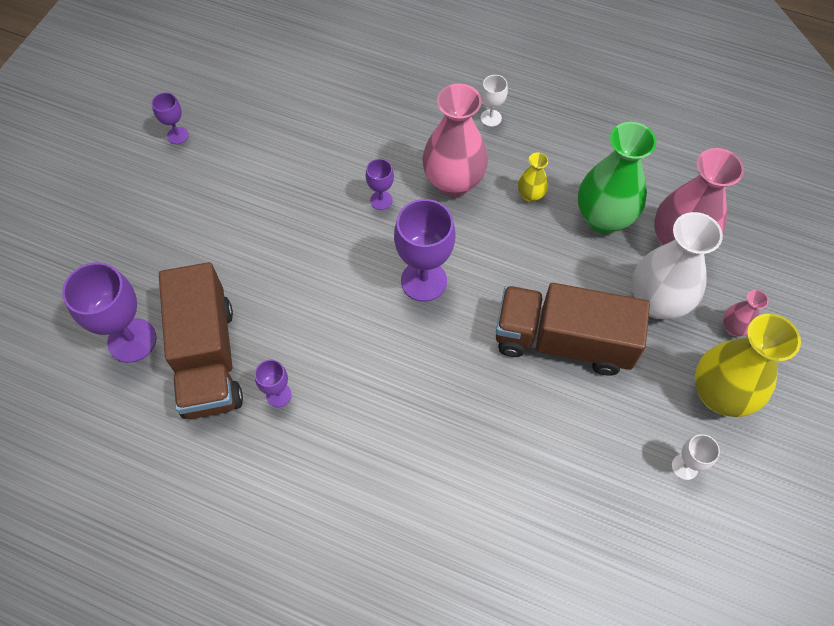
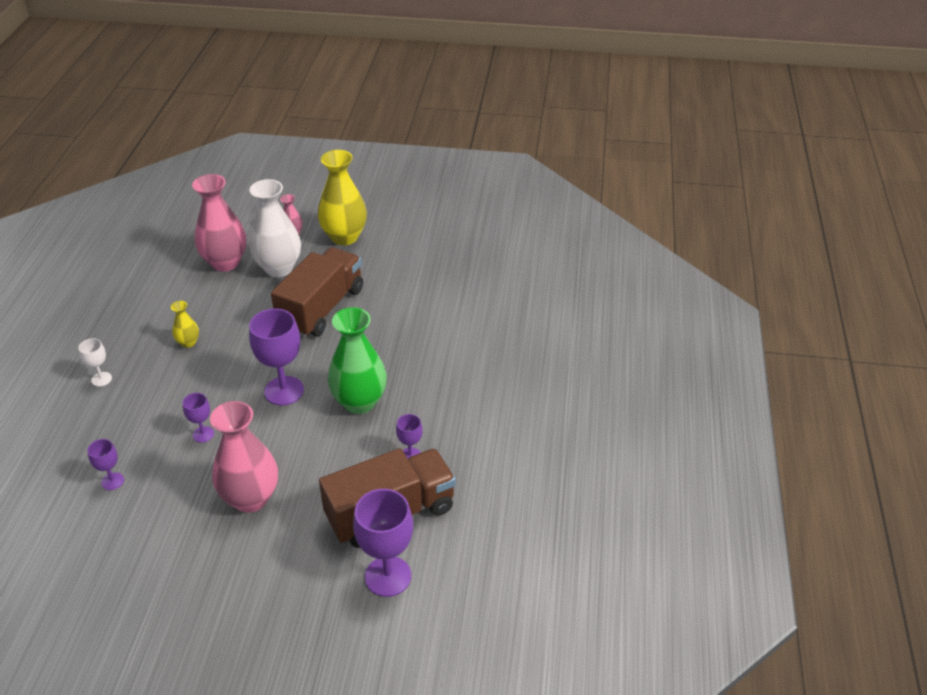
camera: 105 degrees left, 20 degrees down
purple goblet [152,92,189,144] -> purple goblet moved to [87,439,124,490]
pink vase [422,84,488,197] -> pink vase moved to [210,401,278,513]
brown truck [496,283,650,376] -> brown truck turned 150 degrees counterclockwise [271,247,363,338]
green vase [578,122,657,234] -> green vase moved to [328,307,387,414]
white goblet [672,434,720,480] -> none

